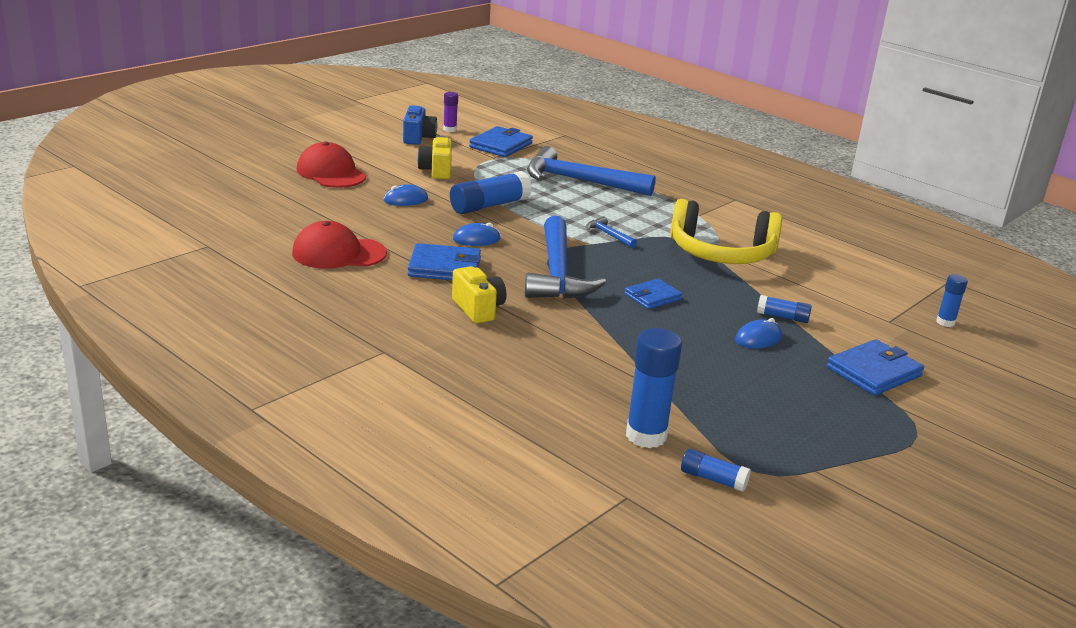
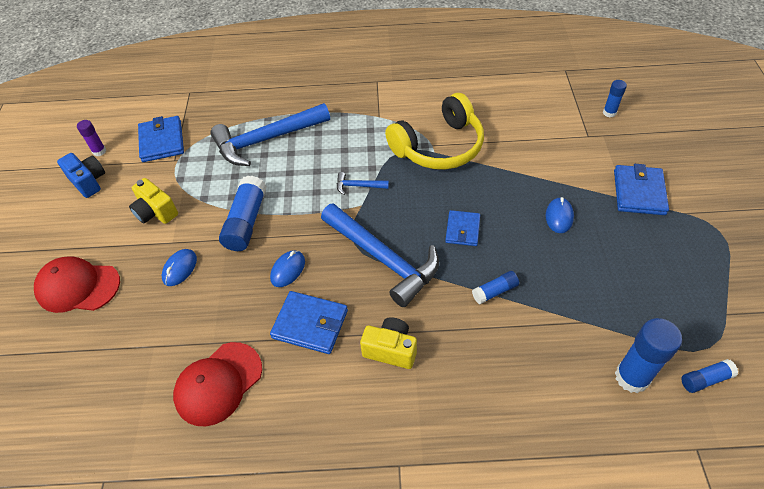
camera: 40 degrees left, 25 degrees up
blue wallet [408,243,481,280] -> blue wallet turned 60 degrees clockwise [270,291,348,354]
blue glue stick [757,295,812,323] -> blue glue stick moved to [472,271,519,304]

